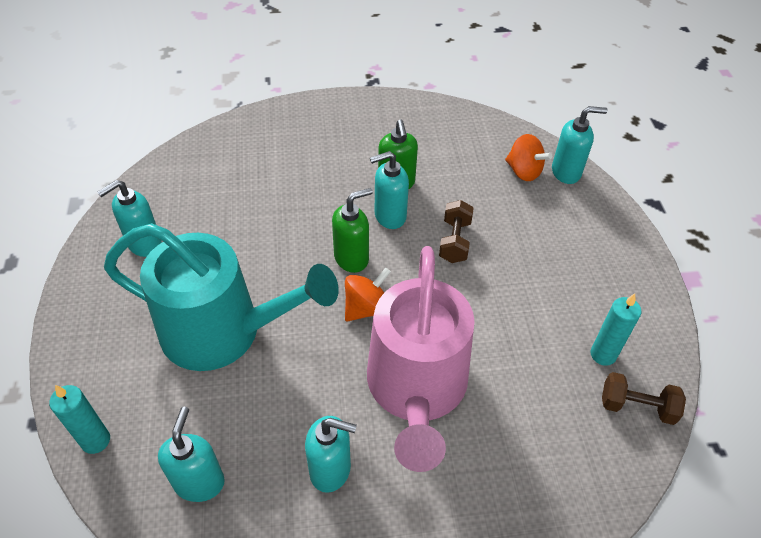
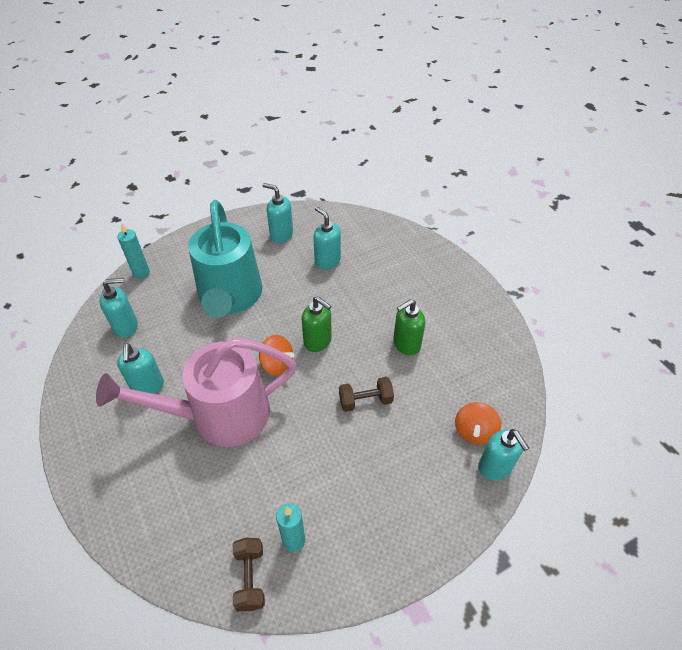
camera: 70 degrees right, 0 degrees up
turquoise soap dispenser [370,151,409,229] -> turquoise soap dispenser moved to [313,206,341,269]

